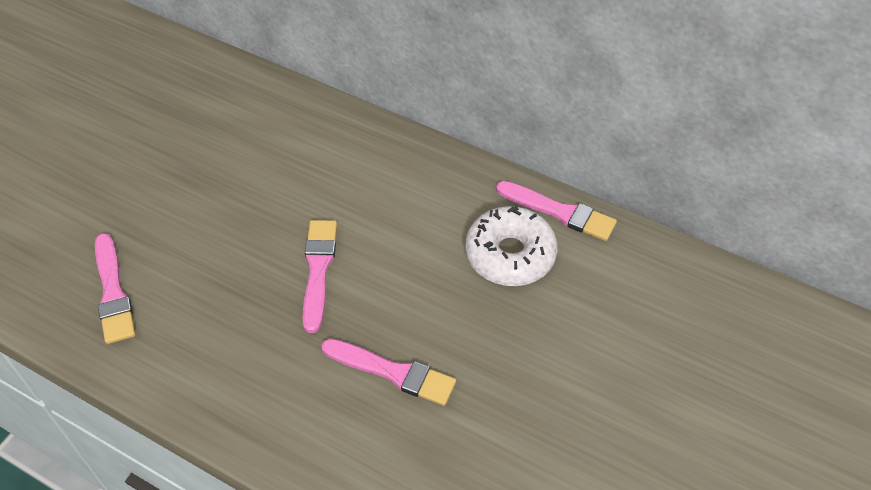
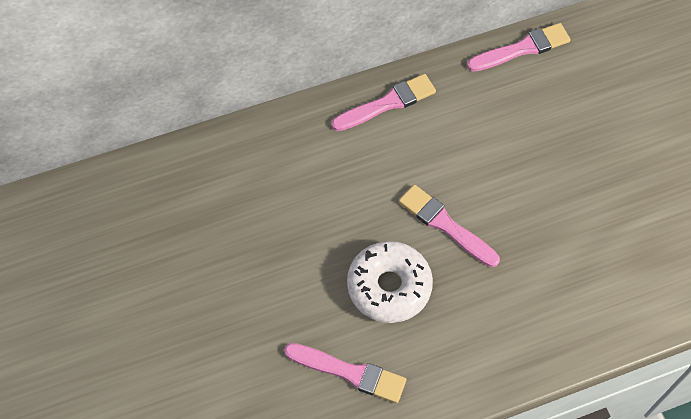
camera: 50 degrees left, 10 degrees up
pink brush [321,338,456,406] -> pink brush moved to [331,74,436,131]
white donut [465,206,558,286] -> white donut moved to [347,241,433,323]

